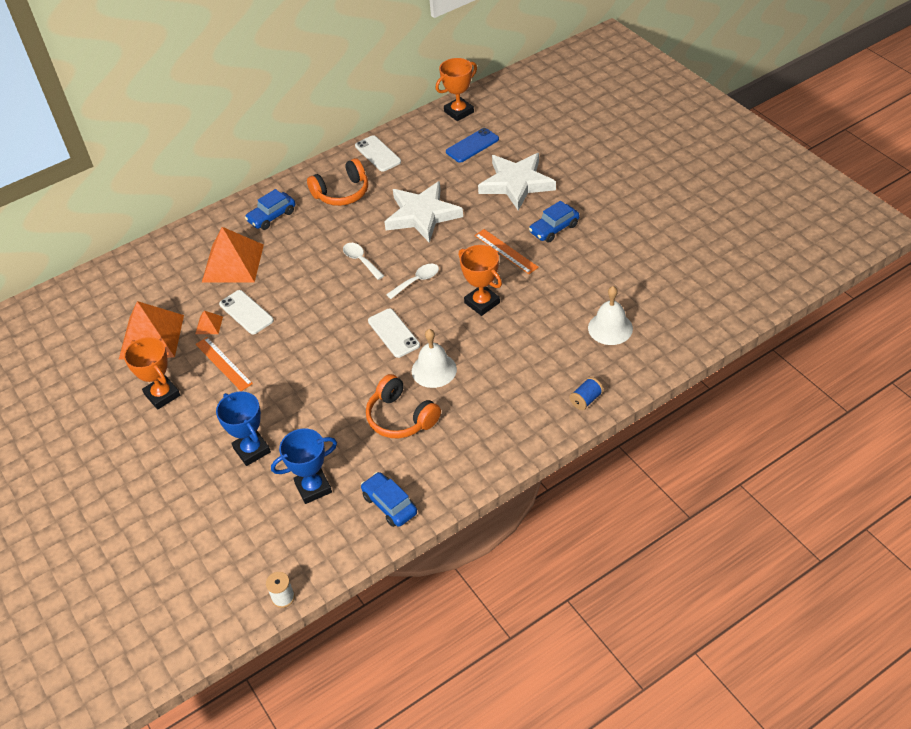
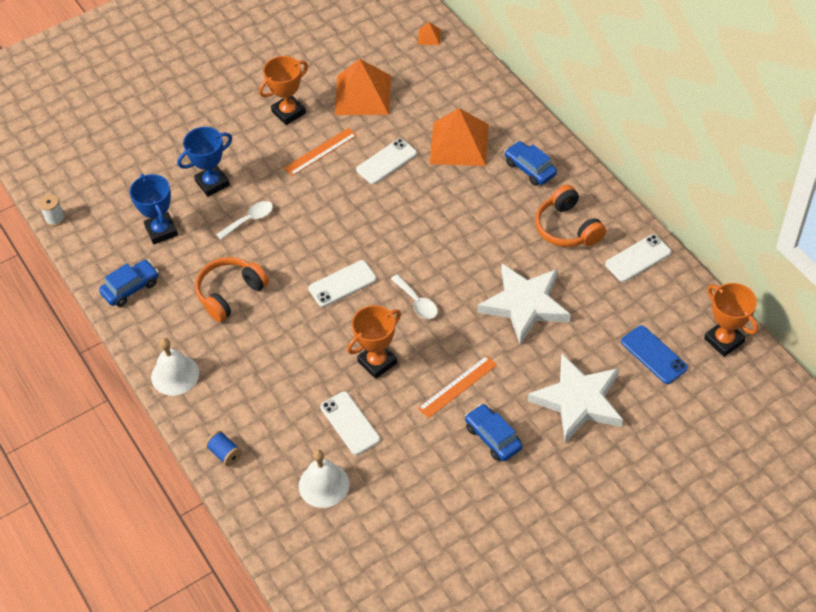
camera: 90 degrees right, 5 degrees up
orange pyramid [195,311,223,334] -> orange pyramid moved to [418,22,441,45]
white spoon [343,243,384,280] -> white spoon moved to [216,201,273,240]
white bell [412,329,457,388] -> white bell moved to [151,338,199,396]
none -> white phone [320,392,380,455]

